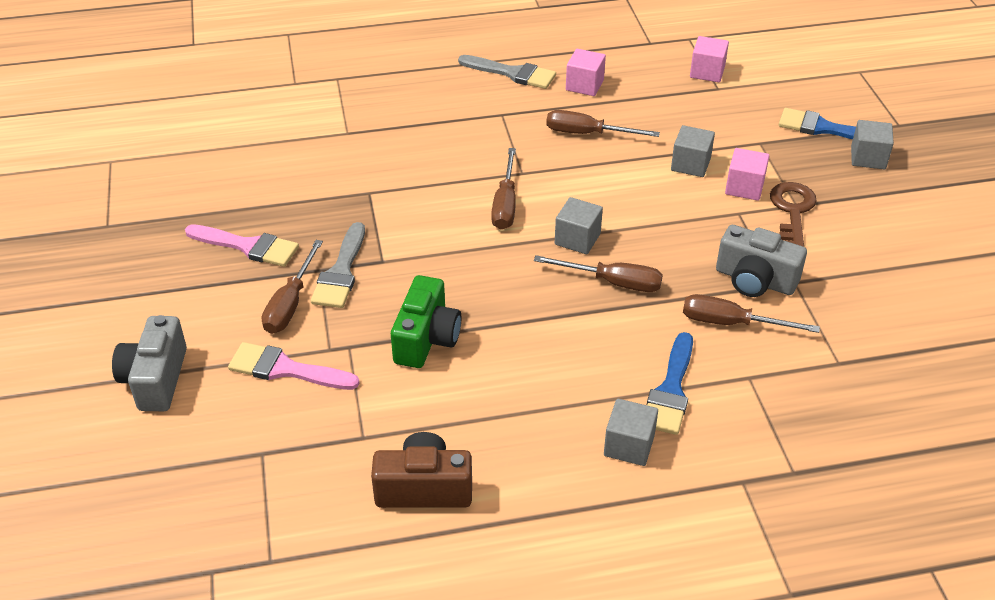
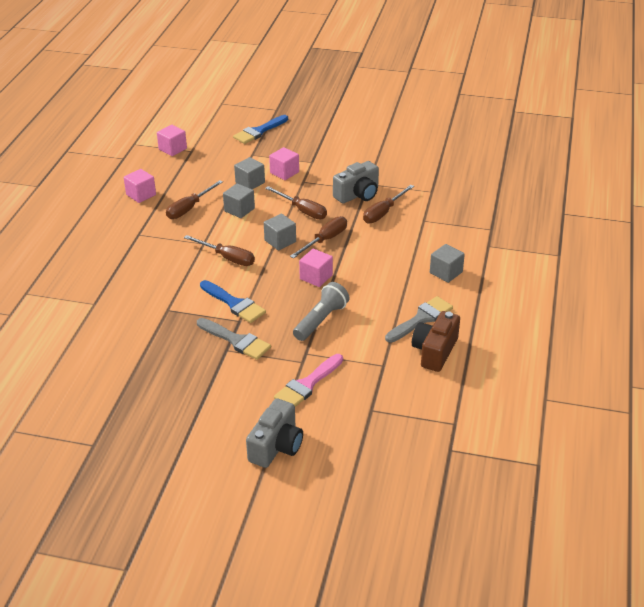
camera: 65 degrees left, 5 degrees down
grey camera [112,315,187,411] -> grey camera turned 90 degrees counterclockwise [246,399,303,468]
pink brush [185,224,299,267] -> none
brown screwdriver [262,240,323,334] -> brown screwdriver moved to [265,186,327,219]
green camera [391,275,461,368] -> grey flashlight [293,282,349,341]
grey brush [458,55,556,89] -> grey brush moved to [385,296,453,343]
blue brush [647,332,693,435] -> blue brush moved to [200,280,266,323]
brown key [770,182,817,247] -> none
grey cube [851,120,894,169] -> grey cube moved to [223,183,255,218]
none -> pink cube [299,249,333,287]

